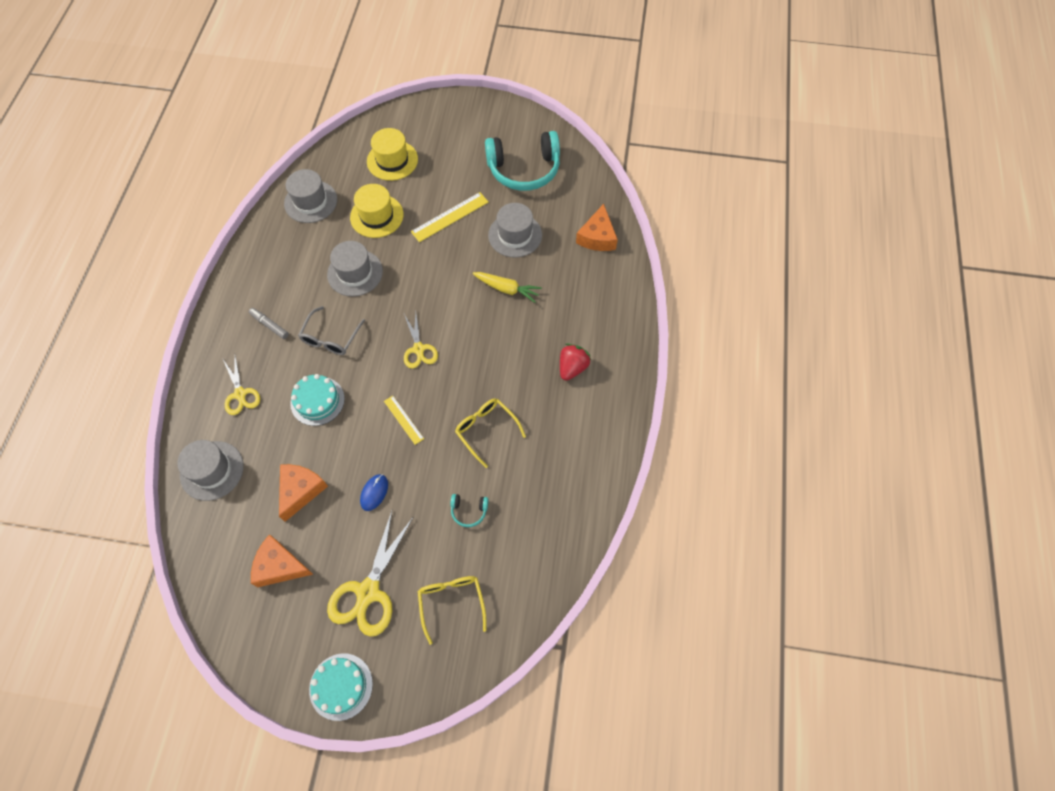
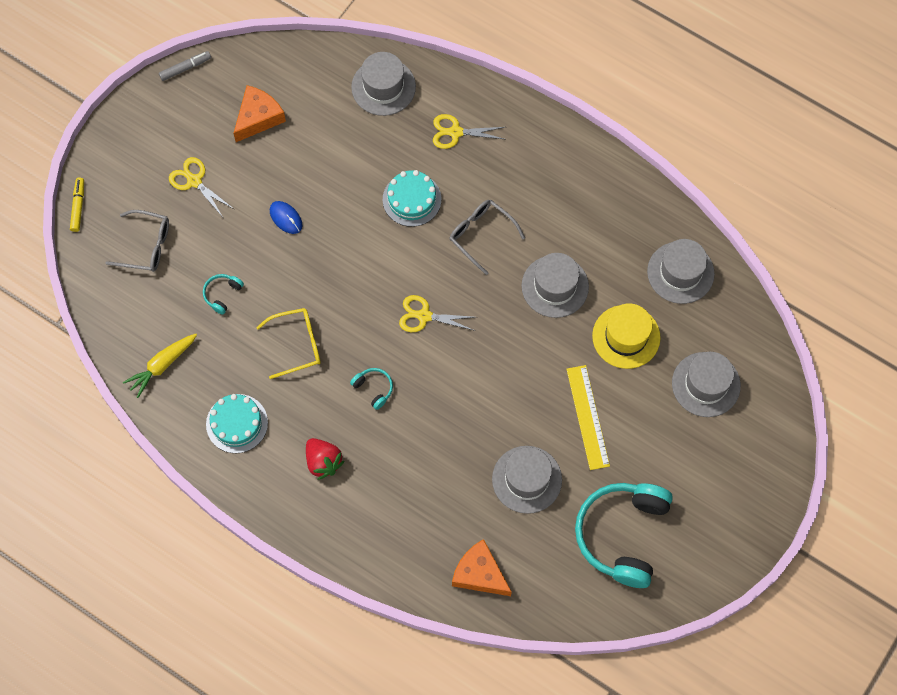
camera: 115 degrees right, 5 degrees up
grey marker [249,308,289,339] -> grey marker moved to [159,51,211,81]
orange cheese [279,464,328,522] -> none
turquoise cake [309,653,373,721] -> turquoise cake moved to [206,394,268,453]
yellow scissors [327,511,413,637] -> yellow scissors [169,157,234,217], size x0.61
yellow hat [367,128,418,181] -> grey hat [672,352,741,417]
yellow ruler [384,396,424,445] -> none
yellow glasses [418,576,487,645] -> grey glasses [105,210,169,272]
yellow carrot [472,272,542,303] -> yellow carrot moved to [123,334,197,398]
none -> yellow marker [70,178,84,232]
none -> turquoise headphones [350,368,393,410]

